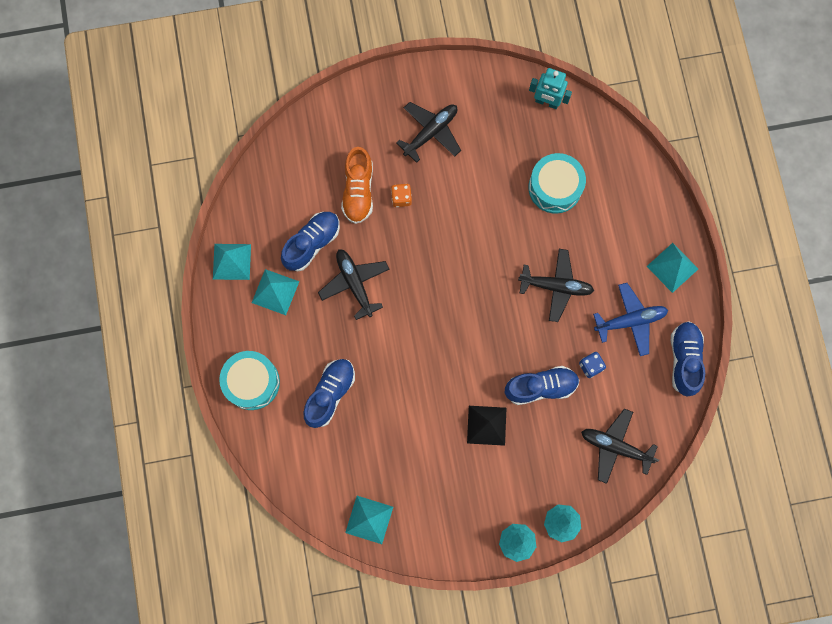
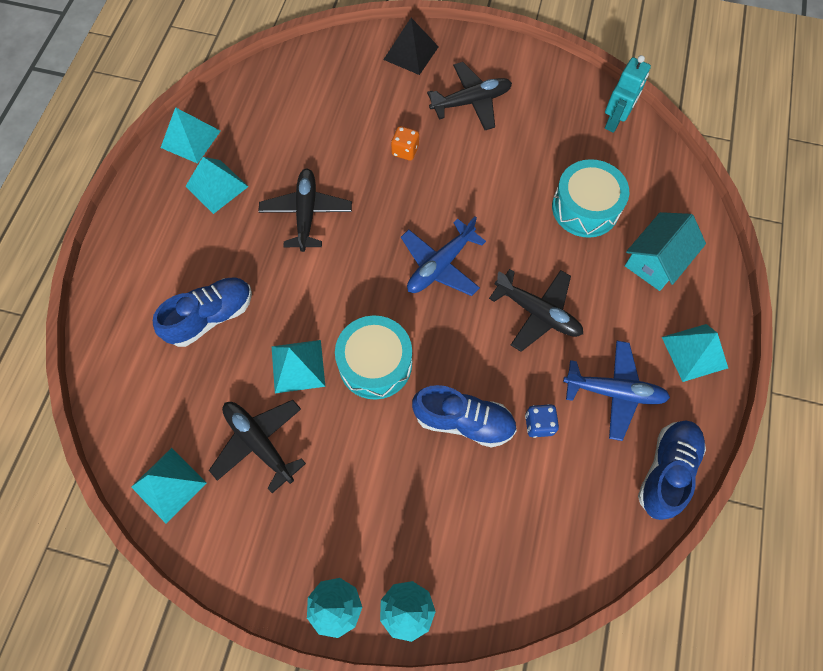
camera: 25 degrees right, 10 degrees down
turquoise drum [219,351,280,410] -> turquoise drum moved to [335,315,412,400]
blue shoe [281,212,340,271] -> none
orange shoe [341,147,373,224] -> none
black pyramid [467,406,506,446] -> black pyramid moved to [383,18,439,75]
turquoise robot [529,68,572,109] -> turquoise robot turned 105 degrees counterclockwise [605,55,651,133]
black plane [581,408,659,484] -> black plane moved to [209,400,306,493]
none -> turquoise pyramid [271,340,325,393]
none -> blue plane [401,216,486,296]
none -> turquoise house [625,212,706,291]

